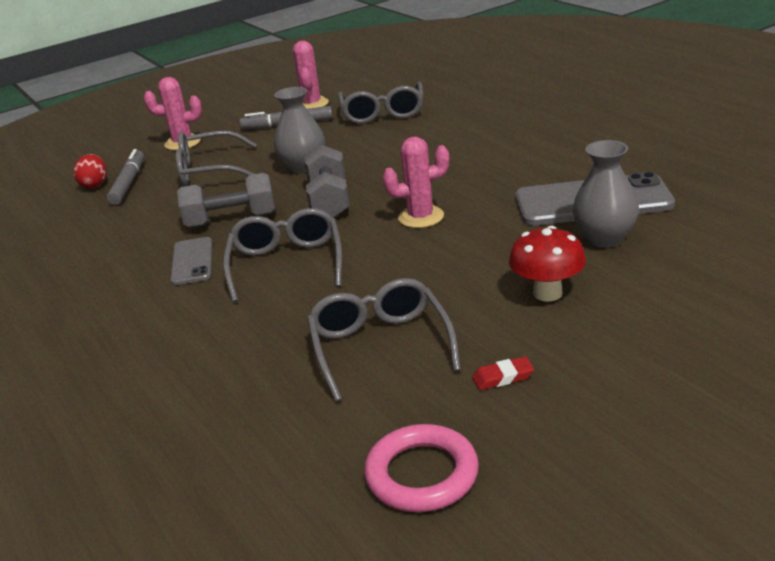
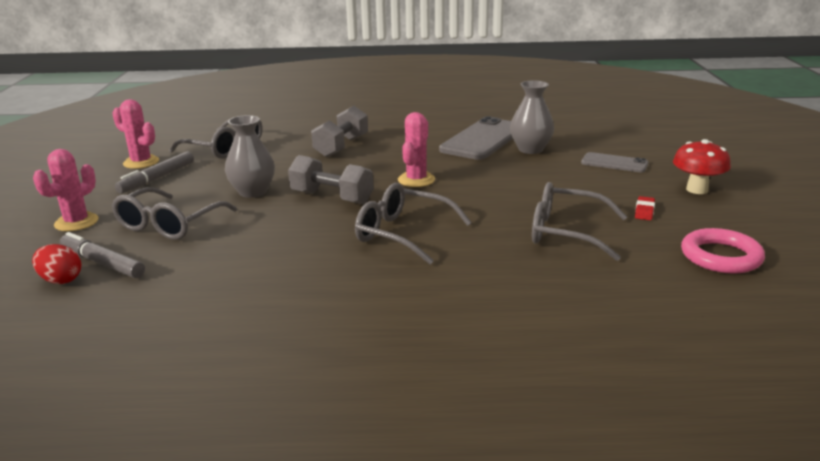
camera: 60 degrees left, 5 degrees down
grey phone [171,237,212,285] -> grey phone moved to [581,152,648,173]
grey dumbbell [177,173,275,228] -> grey dumbbell moved to [311,106,368,157]
red mushroom [509,226,586,302] -> red mushroom moved to [673,139,731,194]

